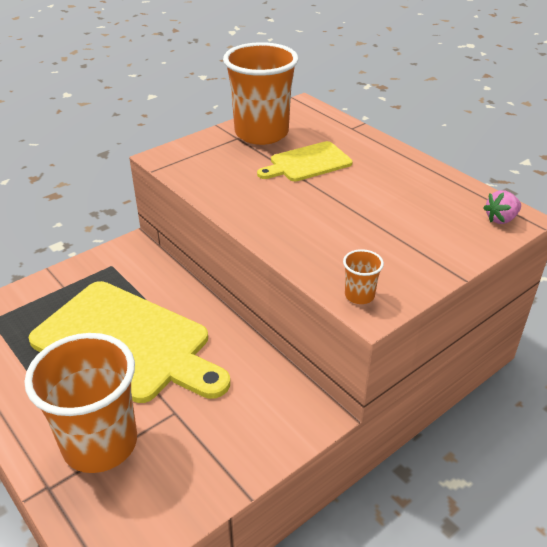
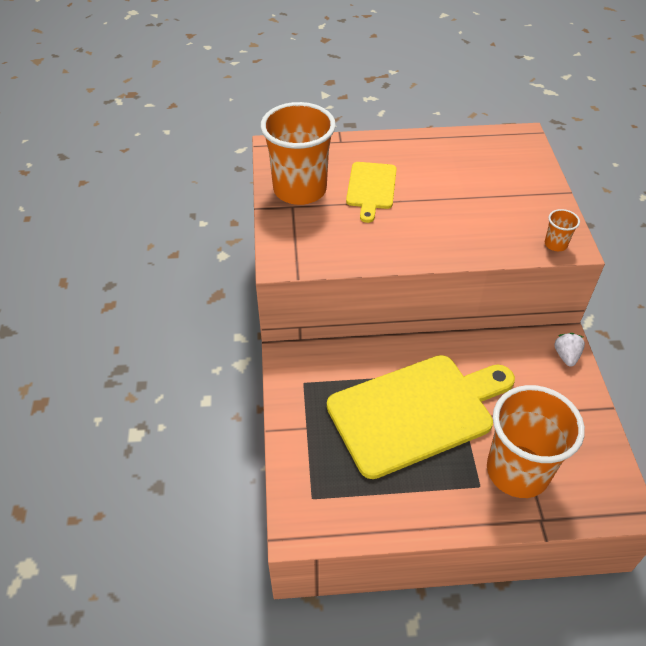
camera: 55 degrees left, 10 degrees up
pink strawberry [483,190,521,224] -> none
none -> white strawberry [554,333,585,366]

